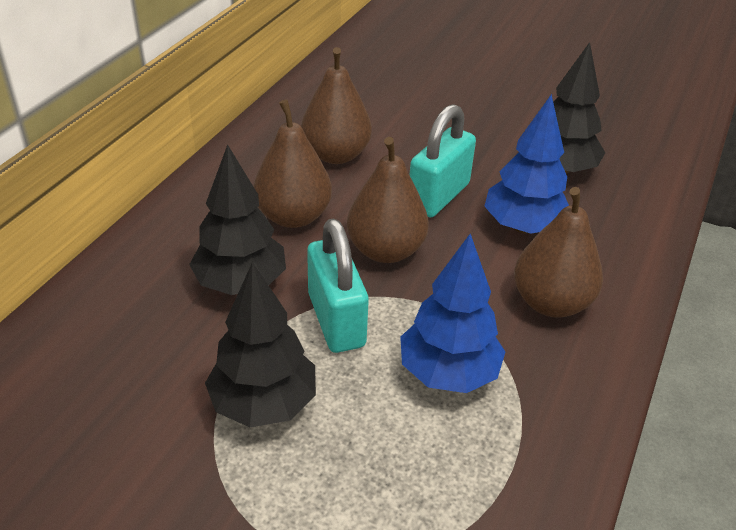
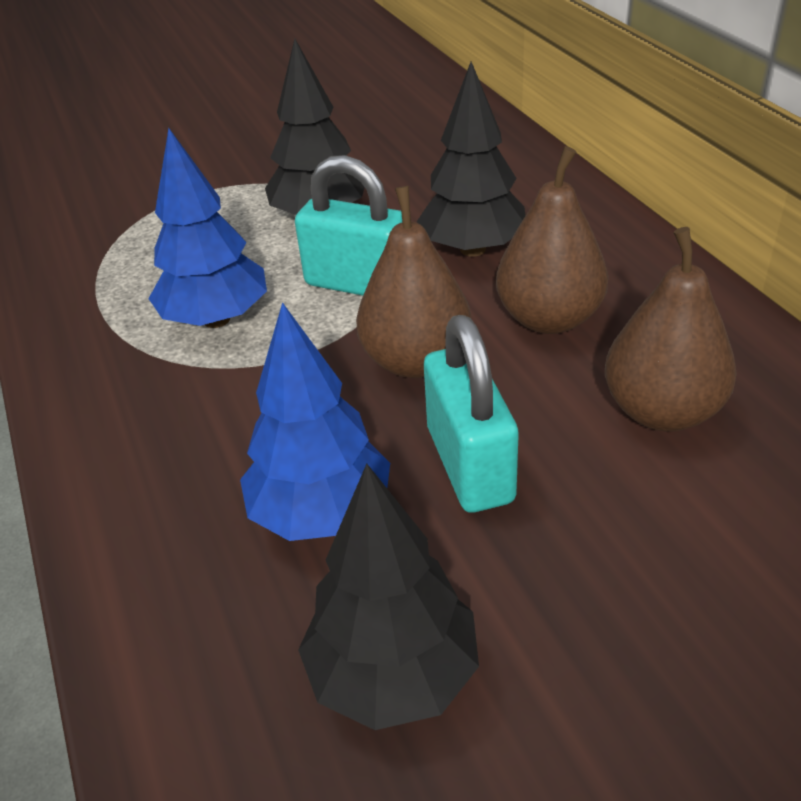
camera: 135 degrees right, 0 degrees up
brown pear [514,187,603,318] -> none

